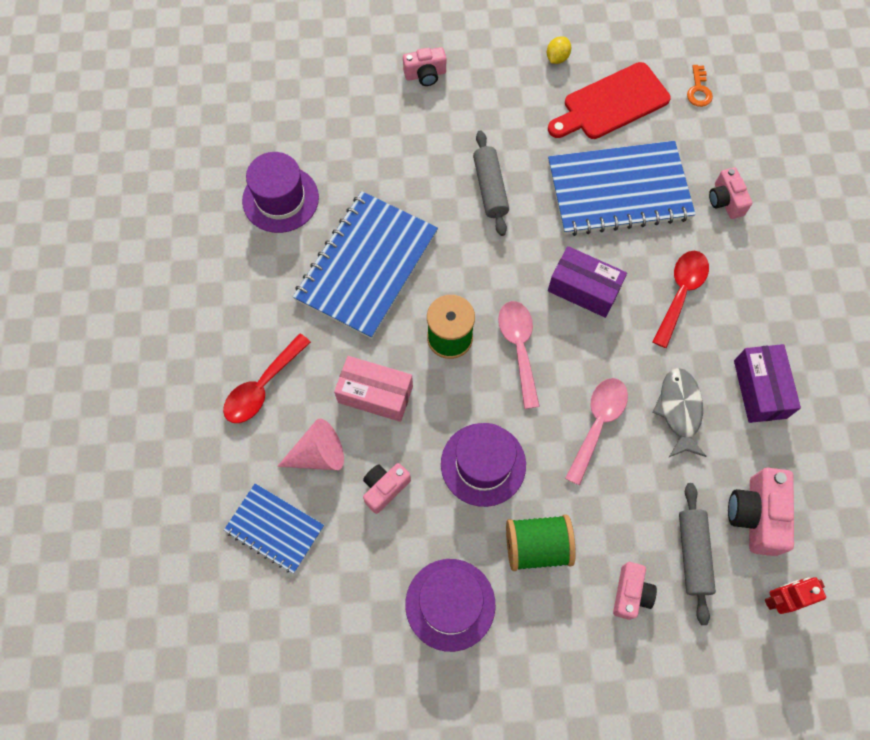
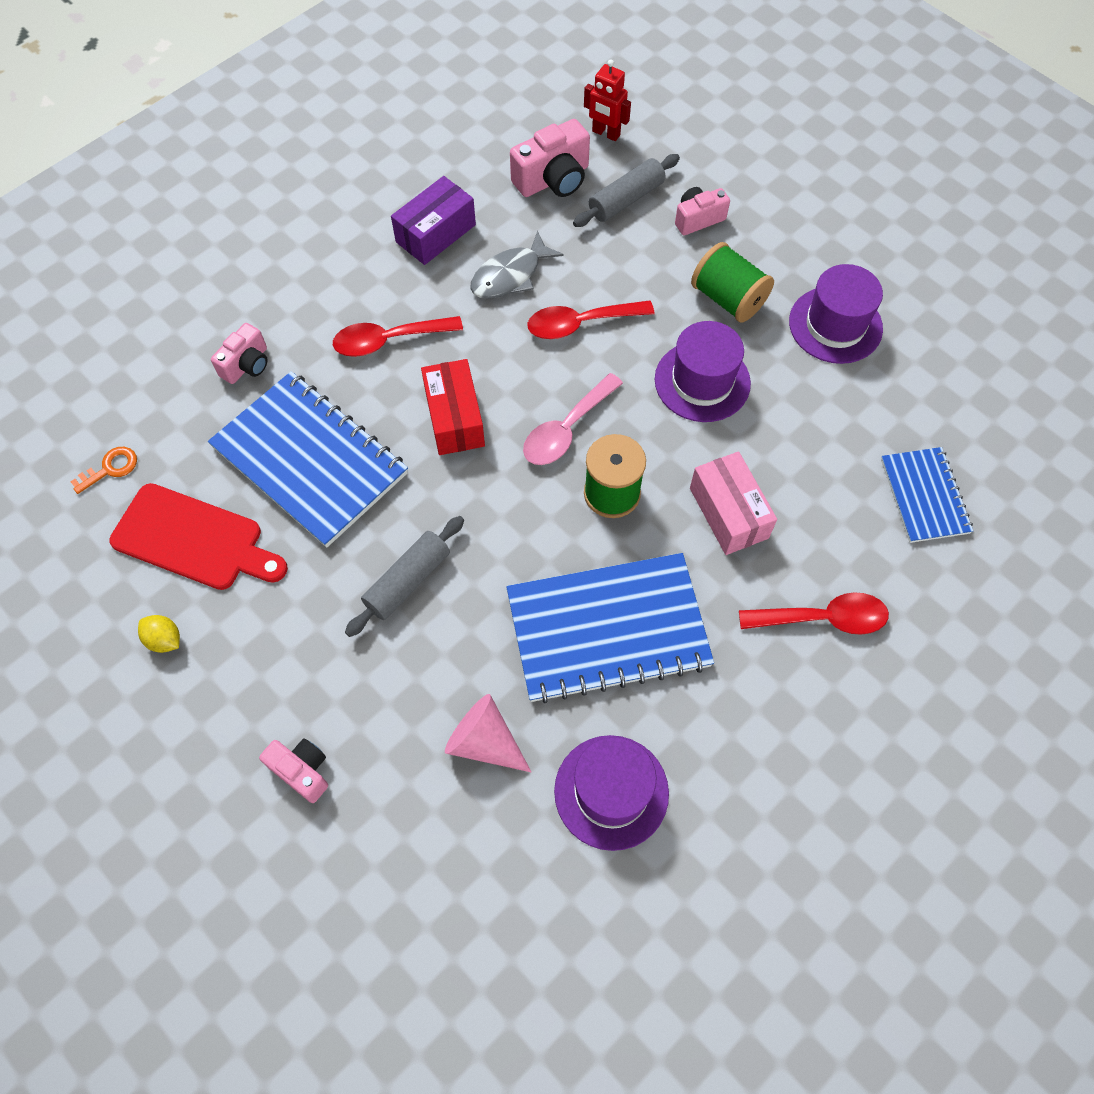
camera: 130 degrees left, 5 degrees down
pink cone [277,418,344,470] -> pink cone moved to [445,694,531,772]
pink camera [363,463,411,514] -> none
yellow lemon [547,36,571,64] -> yellow lemon turned 45 degrees clockwise [138,615,180,653]
purple box [548,246,627,318] -> red box [421,359,485,455]
pink spoon [565,378,628,485] -> red spoon [528,300,654,339]

